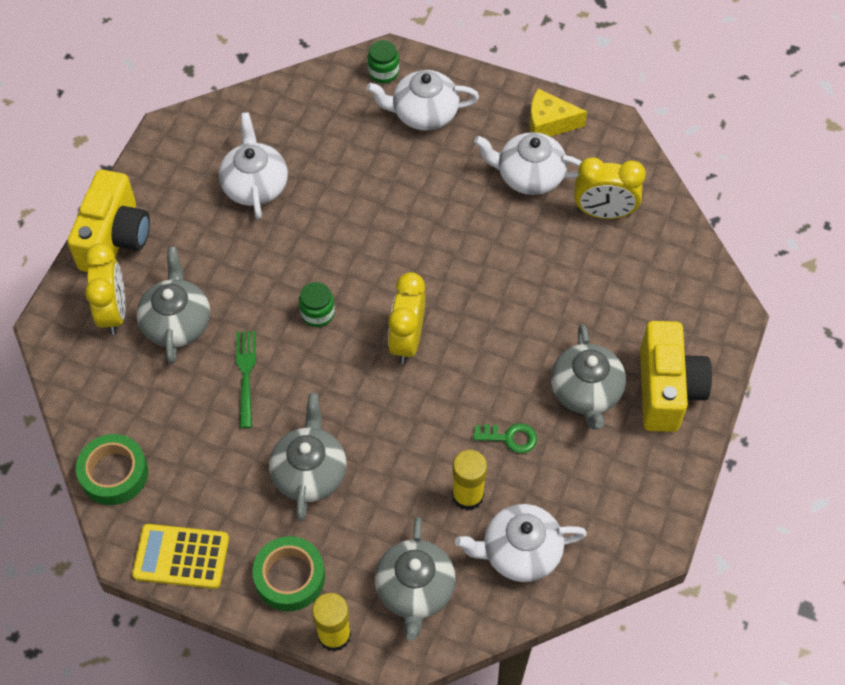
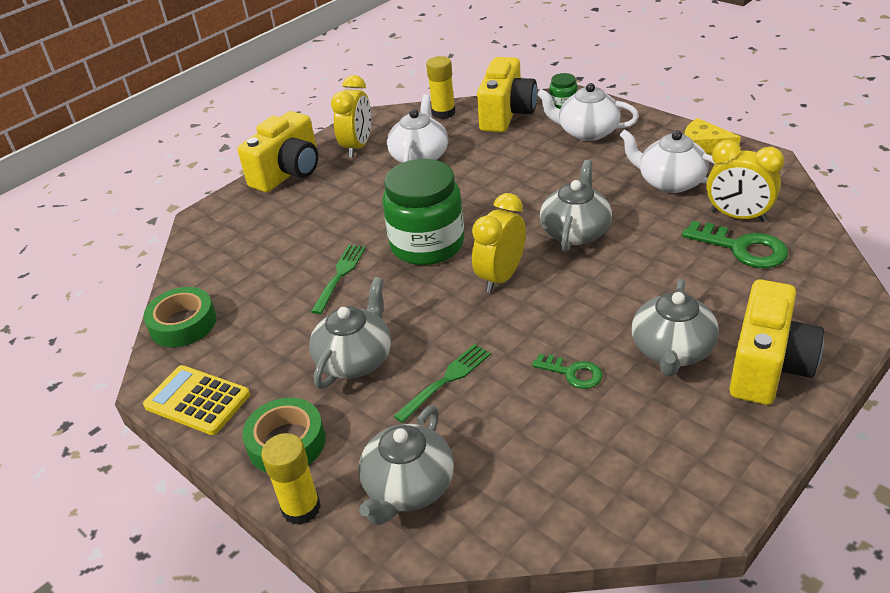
camera: 25 degrees right, 20 degrees down
yellow clock [85,243,126,335] -> yellow clock moved to [331,75,372,158]
grey teapot [137,247,210,364] -> grey teapot moved to [540,160,612,252]
green jar [299,282,335,327] -> green jar [383,159,464,265], size x2.27
yellow glue stick [452,450,487,511] -> yellow glue stick moved to [426,56,455,119]
white teapot [455,504,587,582] -> none
none -> green fork [393,344,491,423]
none -> yellow camera [477,57,537,132]
none -> green key [682,221,788,268]

